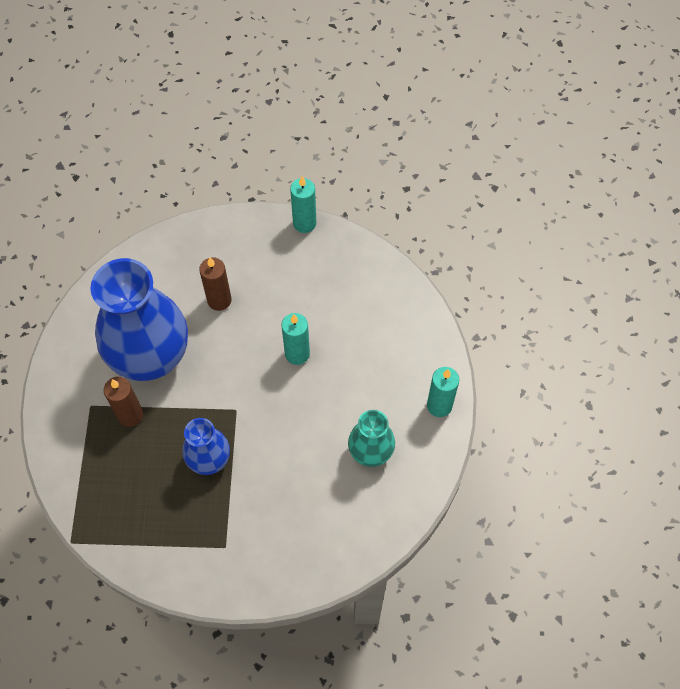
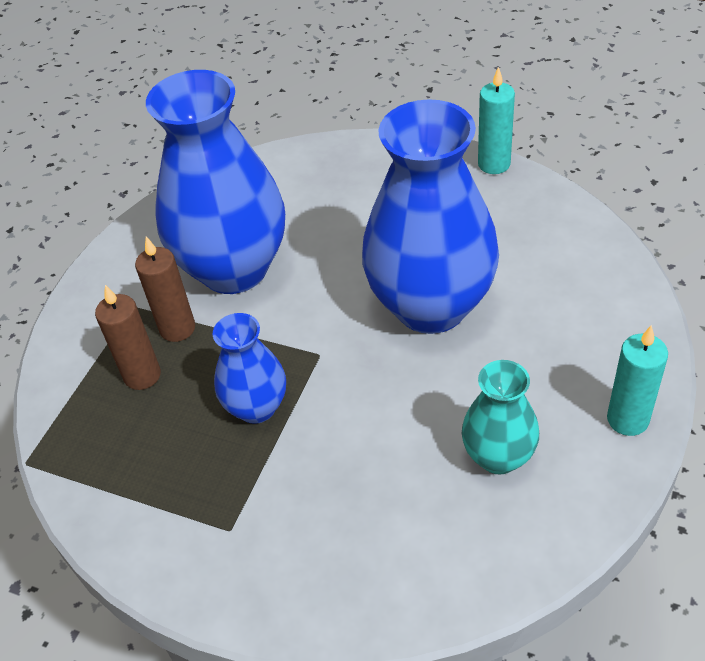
camera: 25 degrees right, 15 degrees down
brown candle [199,257,232,311] -> brown candle moved to [95,285,161,390]
turquoise candle [281,313,310,365] -> blue vase [362,99,499,334]

